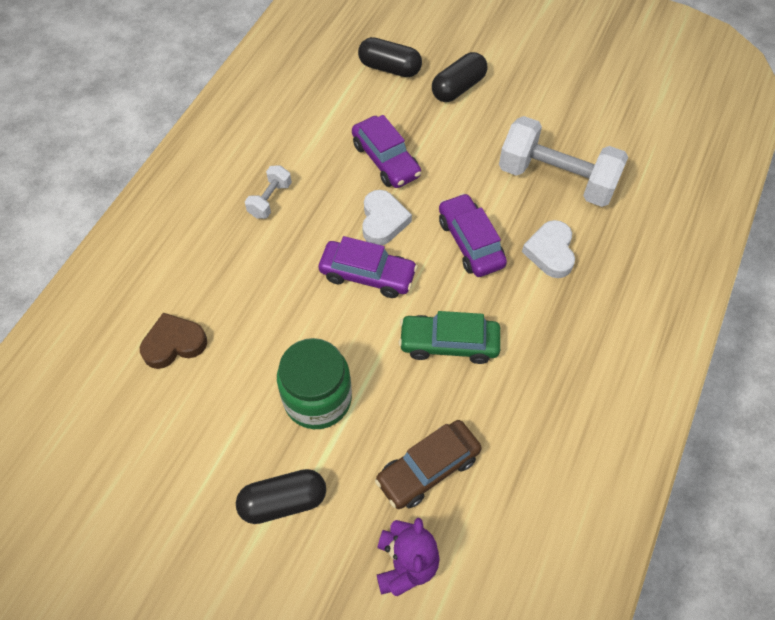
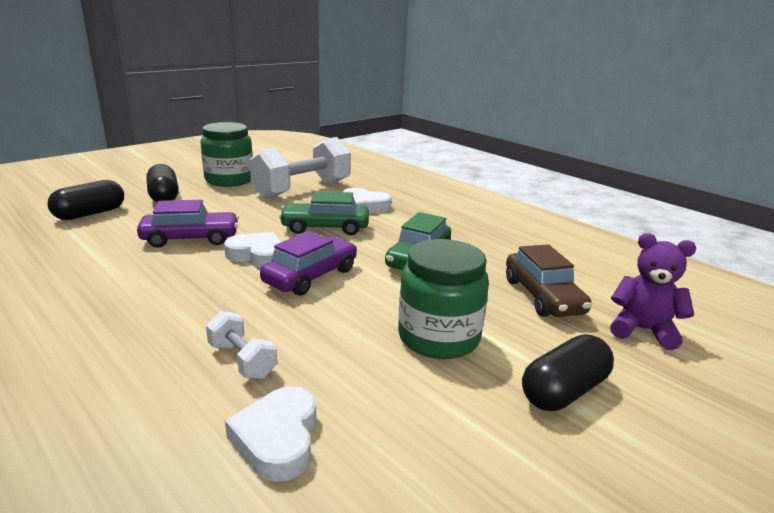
camera: 70 degrees left, 35 degrees down
brown heart [140,313,207,369] -> white heart [225,386,316,482]
black capsule [236,469,326,524] -> black capsule turned 45 degrees clockwise [522,334,614,411]
white dumbbell [245,165,292,219] -> white dumbbell moved to [206,311,277,379]
purple car [439,193,507,277] -> green car [279,191,369,235]
none -> green jar [200,122,253,187]

